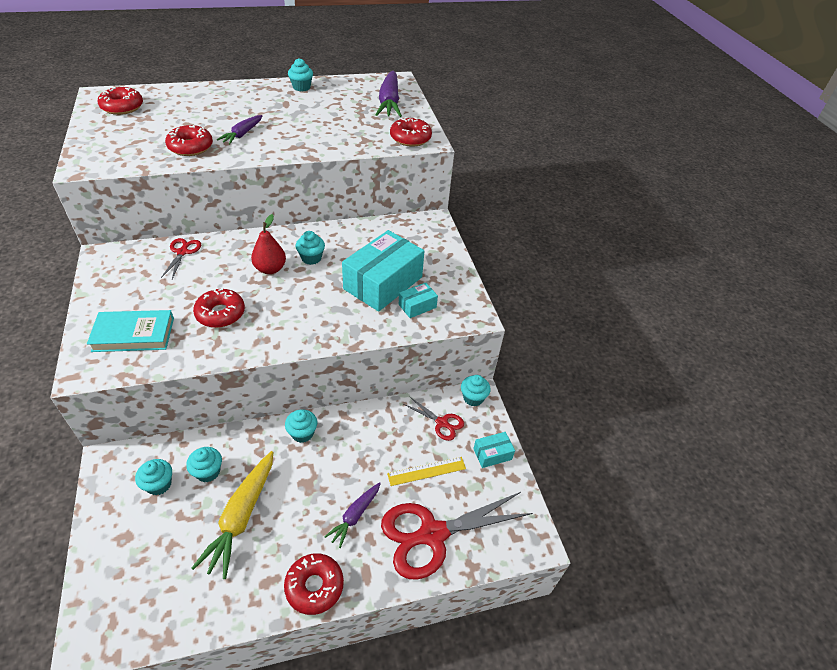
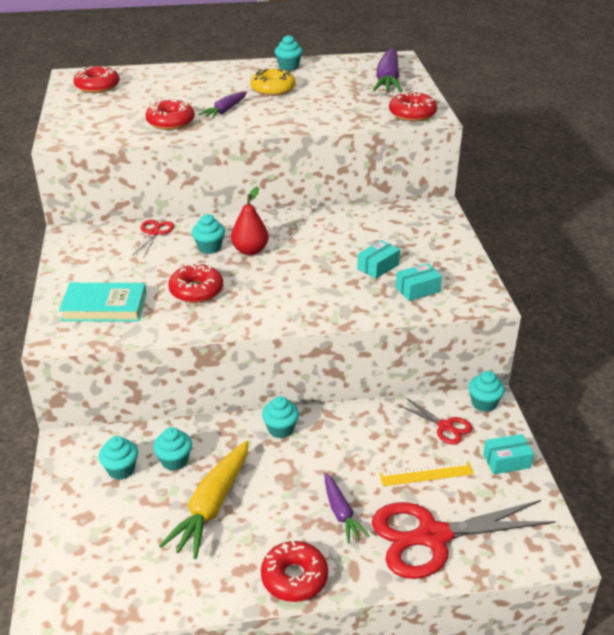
camera: 10 degrees right, 10 degrees down
turquoise cupcake [296,231,325,265] -> turquoise cupcake moved to [192,214,225,254]
purple carrot [324,482,381,548] -> purple carrot turned 60 degrees counterclockwise [324,473,370,543]
turquoise box [342,230,424,312] -> turquoise box [357,240,400,279], size x0.45
none -> yellow donut [250,69,296,96]

